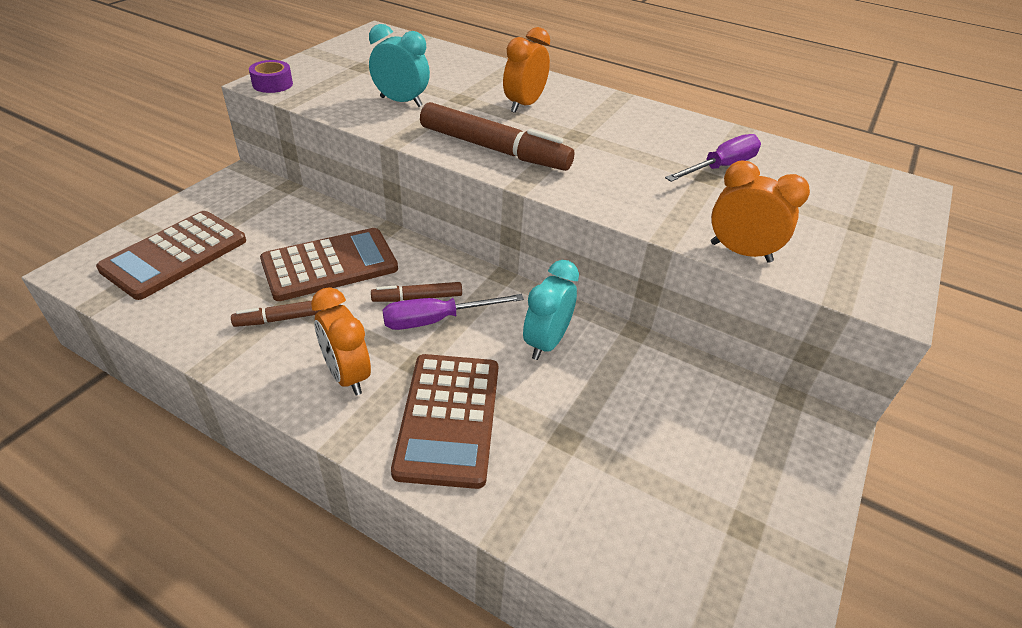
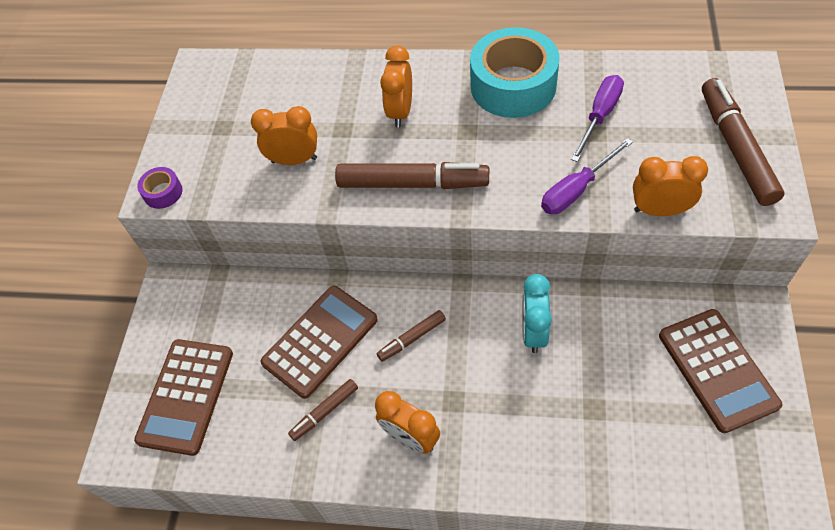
camera: 15 degrees left, 15 degrees up
turquoise clock [369,24,430,107] -> orange clock [251,106,317,165]
purple screwdriver [382,294,524,330] -> purple screwdriver moved to [541,138,633,214]
brown calculator [391,354,498,489] -> brown calculator moved to [659,309,782,433]
none -> turquoise tape [470,27,560,118]
none -> brown marker [702,78,785,206]

